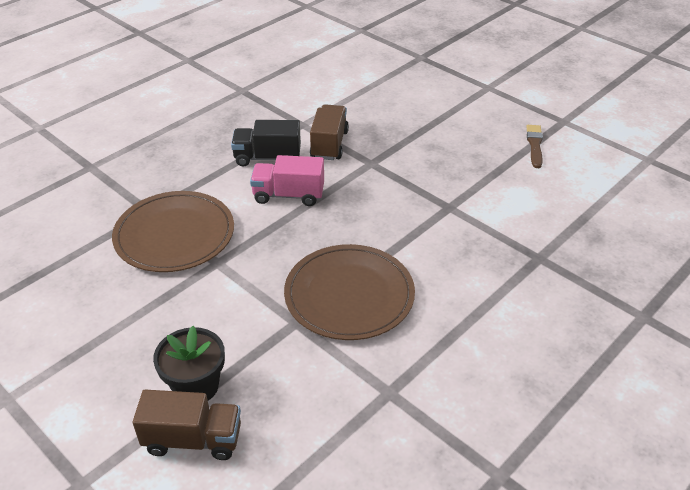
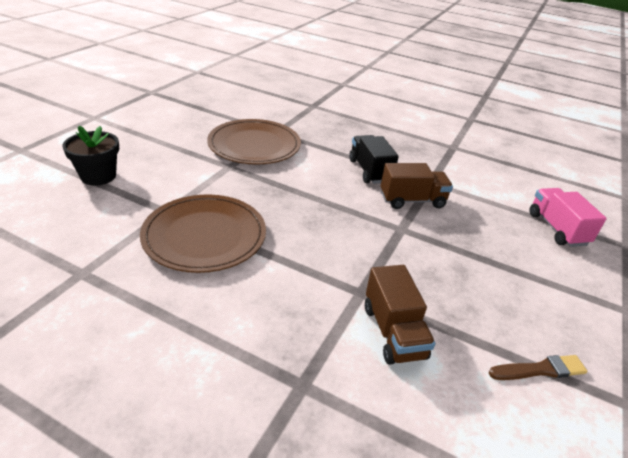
camera: 70 degrees right, 5 degrees down
brown truck [133,390,241,460] -> brown truck moved to [365,265,435,365]
pink truck [250,155,324,206] -> pink truck moved to [529,188,607,247]

